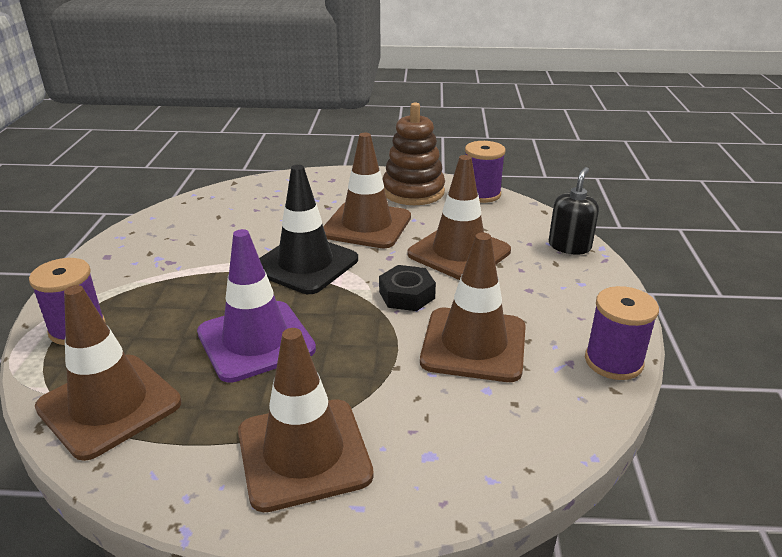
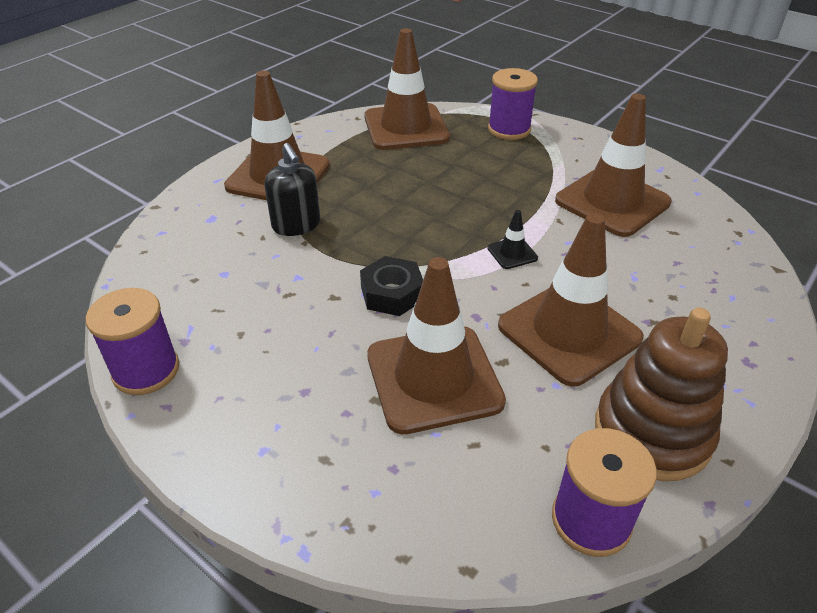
camera: 125 degrees right, 10 degrees up
purple traffic cone [197,229,316,383] -> none
black traffic cone [259,165,358,294] -> black traffic cone [487,210,538,269], size x0.41
brown traffic cone [420,232,526,382] -> brown traffic cone moved to [555,93,672,237]
black soap dispenser [549,167,599,254] -> black soap dispenser moved to [264,143,320,236]

